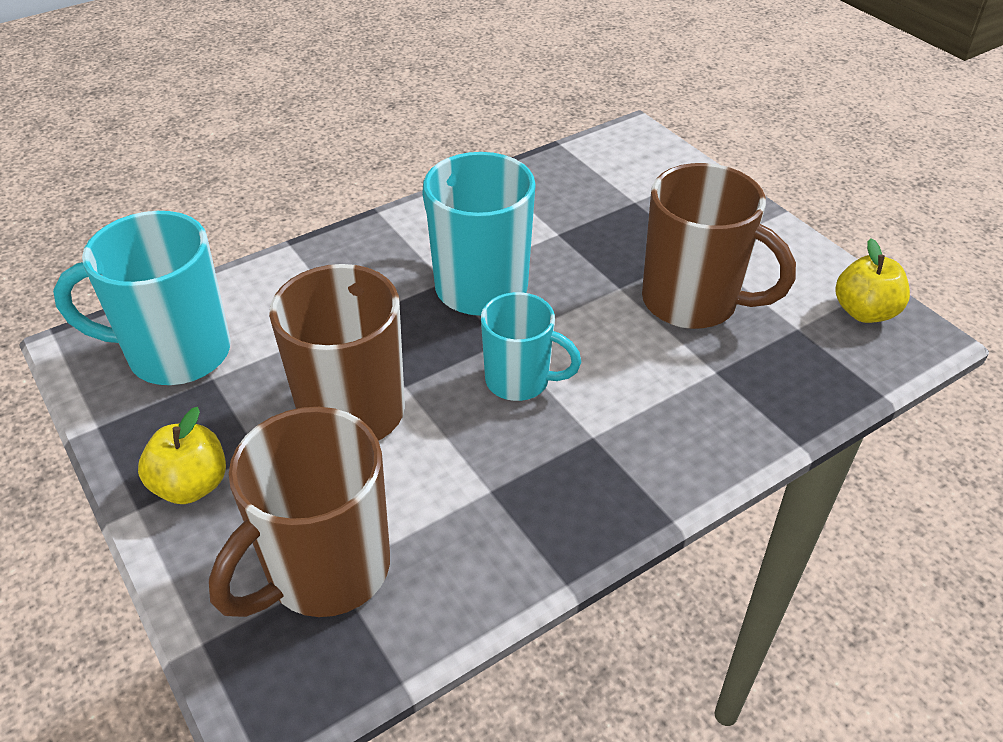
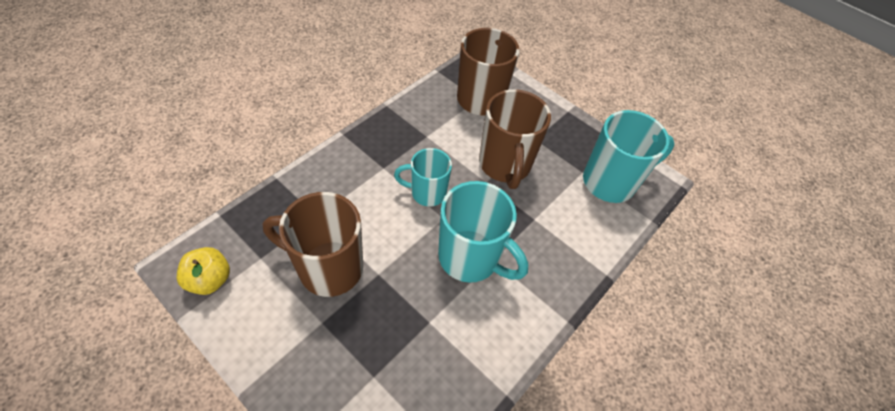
camera: 160 degrees right, 10 degrees up
yellow apple [138,407,226,504] -> none

